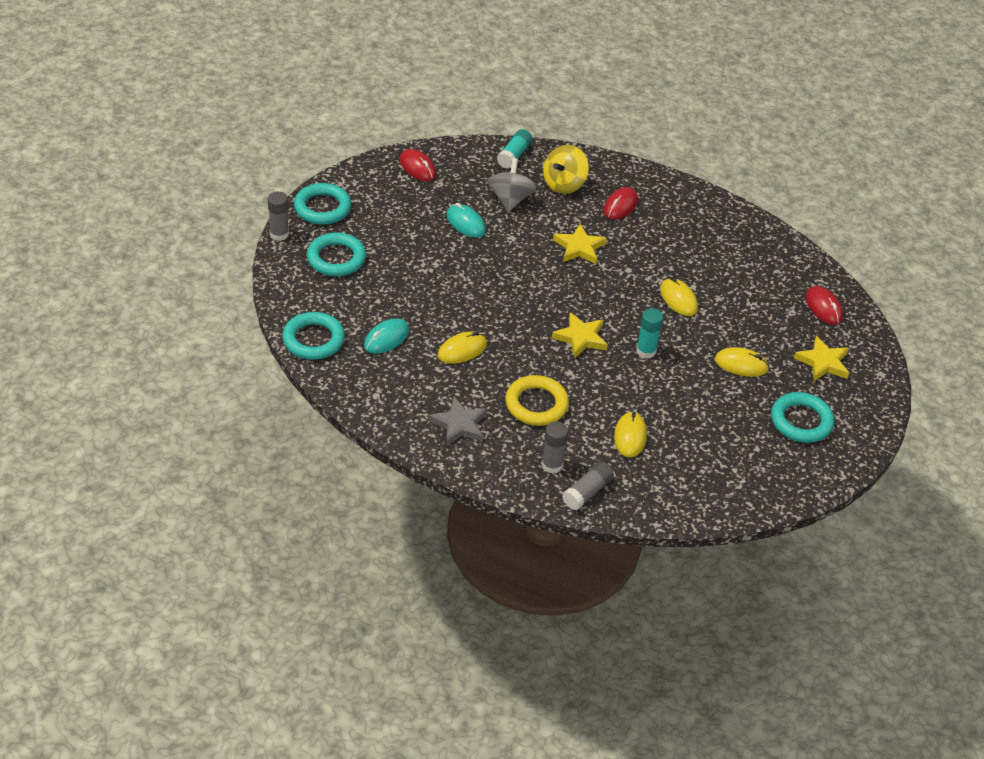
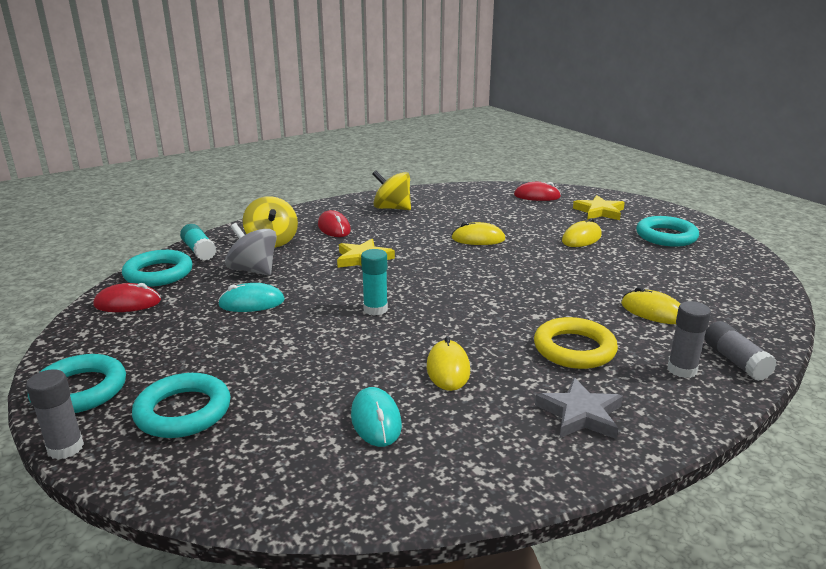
camera: 55 degrees left, 20 degrees down
turquoise ring [282,312,345,360] -> turquoise ring moved to [122,250,192,287]
yellow star [552,313,608,358] -> none
turquoise glue stick [636,308,663,359] -> turquoise glue stick moved to [361,249,388,316]
none -> yellow spinning top [372,170,411,210]

